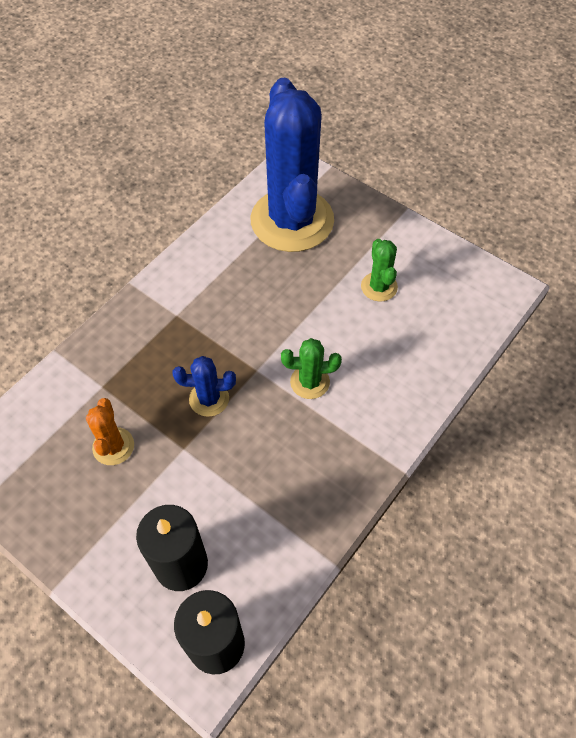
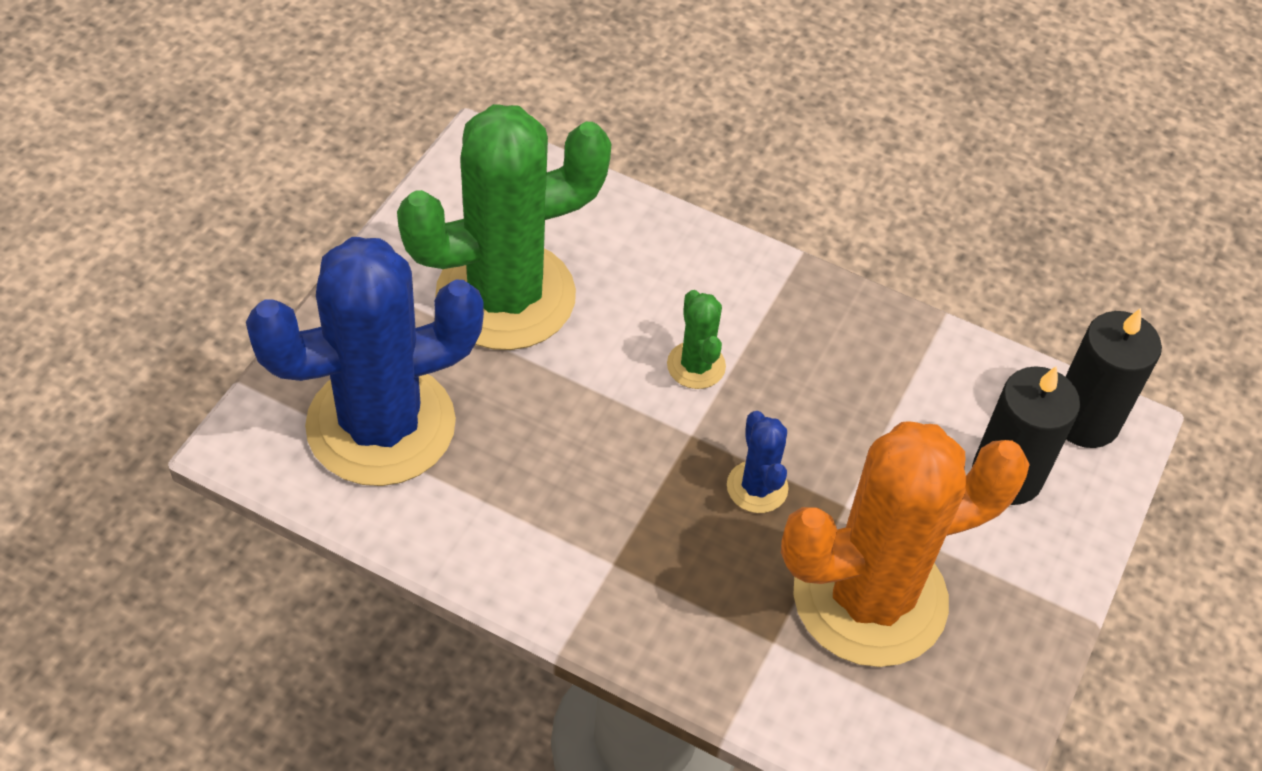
camera: 105 degrees left, 5 degrees down
orange cactus [86,398,134,465] -> orange cactus [781,421,1030,667], size x2.42
green cactus [361,239,398,302] -> green cactus [397,104,612,350], size x2.42

